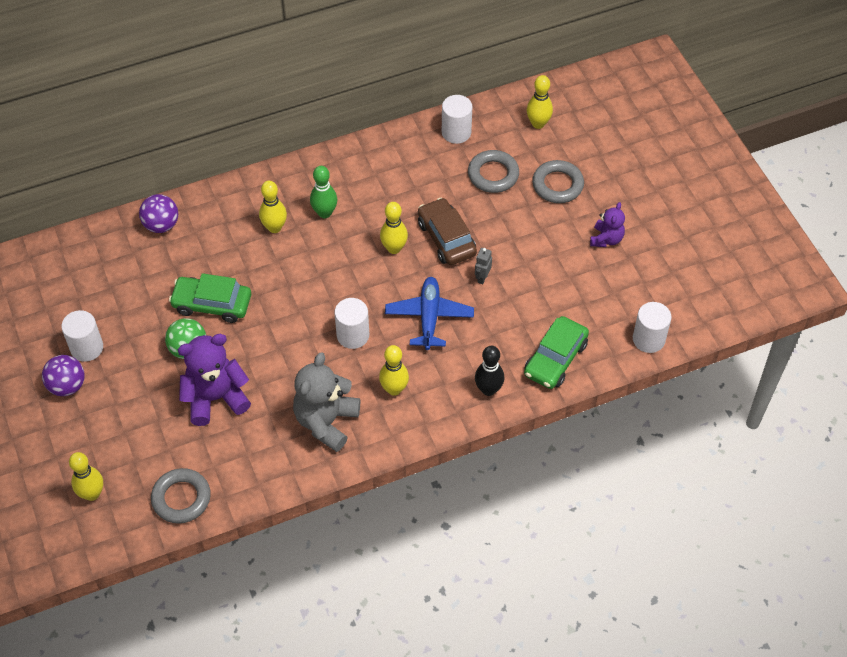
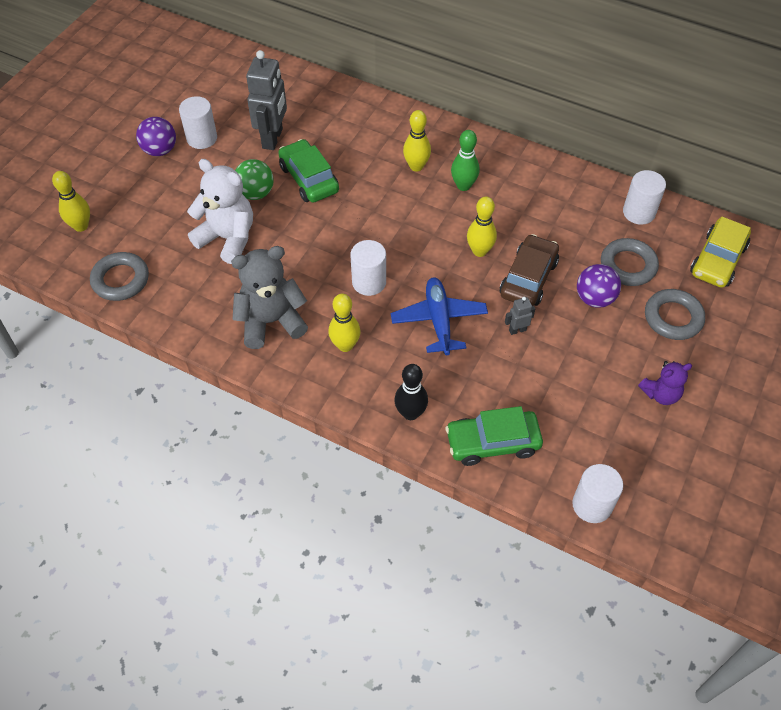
camera: 50 degrees right, 0 degrees up
purple ball [139,194,178,233] -> purple ball moved to [577,264,621,308]
purple teddy bear [177,334,251,426] -> white teddy bear [187,159,253,264]
blue plane [385,277,474,350] -> blue plane turned 60 degrees counterclockwise [391,277,488,355]
yellow bowling pin [527,75,553,129] -> yellow car [690,217,751,288]
none -> grey robot [246,50,287,150]

